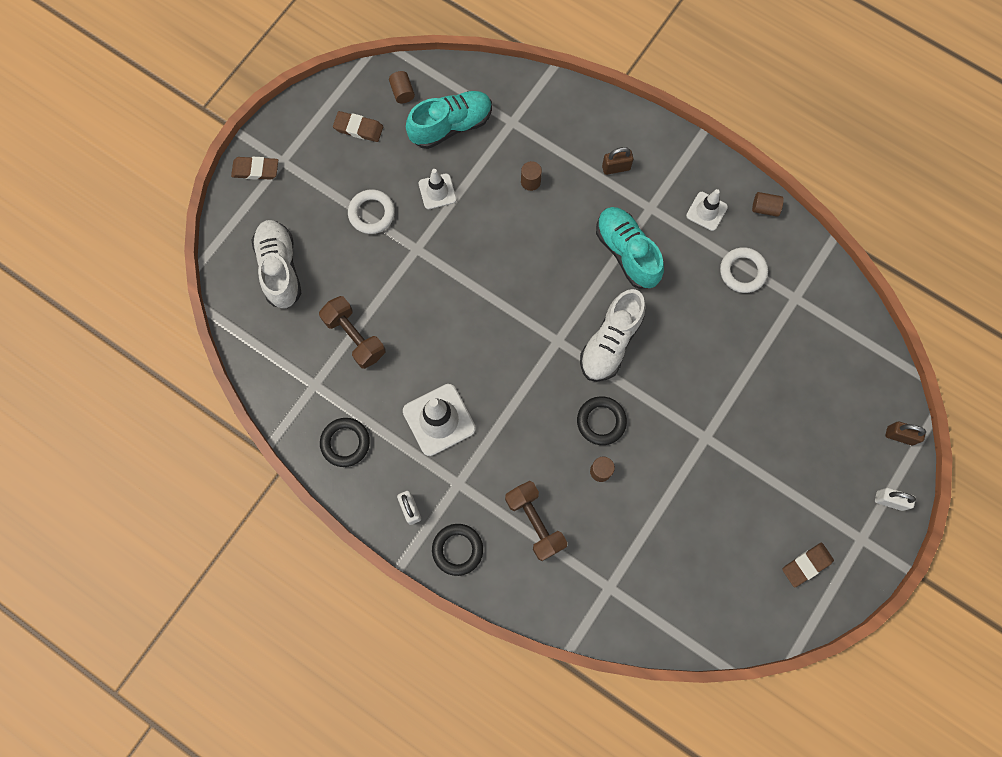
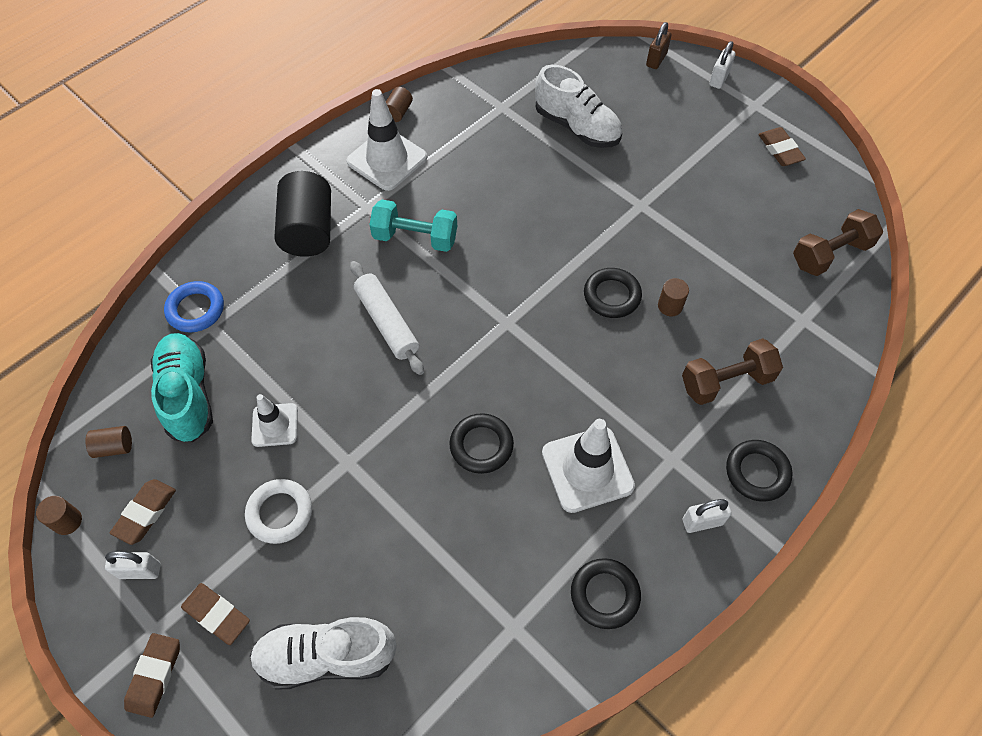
camera: 80 degrees left, 15 degrees down
brown dumbbell [319,296,385,369] -> brown dumbbell moved to [793,209,883,276]
brown cylinder [521,161,542,191] -> brown cylinder moved to [36,496,82,535]
white shoe [580,289,646,382] -> white shoe moved to [535,65,622,148]
turquoise shoe [596,207,664,289] -> turquoise dumbbell [370,200,457,252]
brown padlock [602,147,634,175] -> black cylinder [275,171,331,257]
white traffic cone [686,189,728,231] -> white traffic cone [347,89,427,191], size x1.68
white ring [720,247,768,293] -> none
none -> white padlock [105,551,161,579]
none -> blue ring [164,281,224,333]
none -> brown eraser [181,583,250,645]
none -> white rolling pin [350,261,424,375]
none -> black ring [449,413,514,474]

